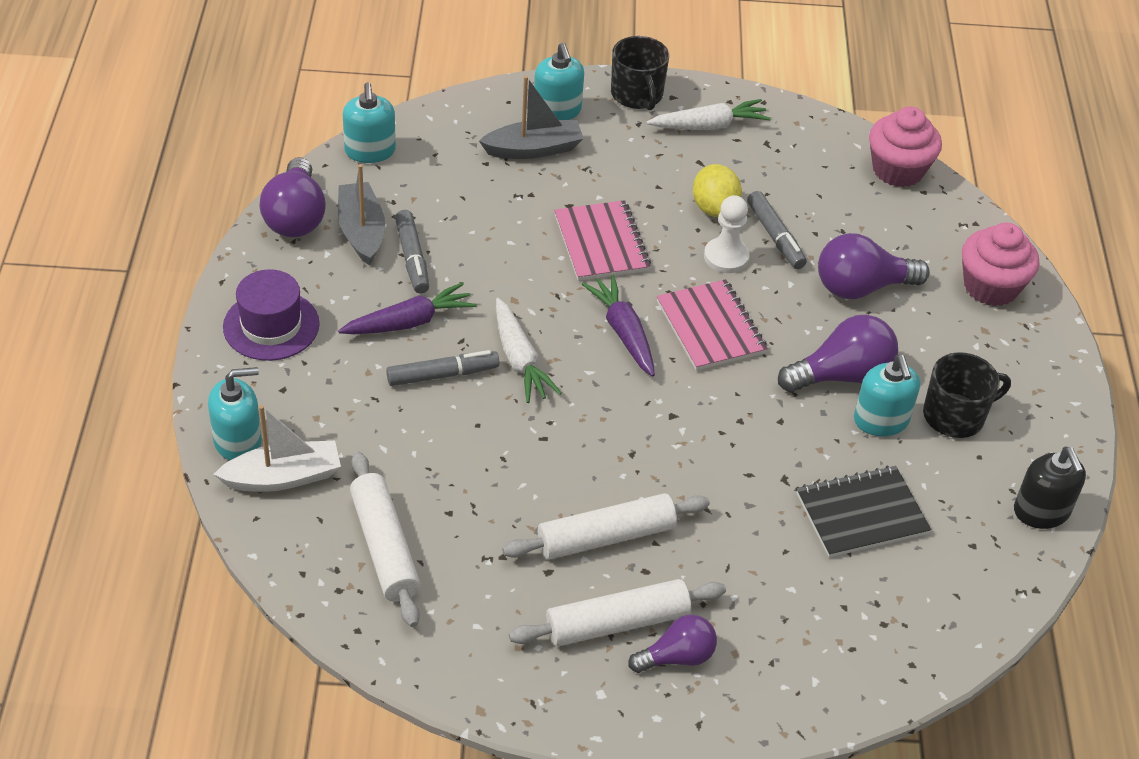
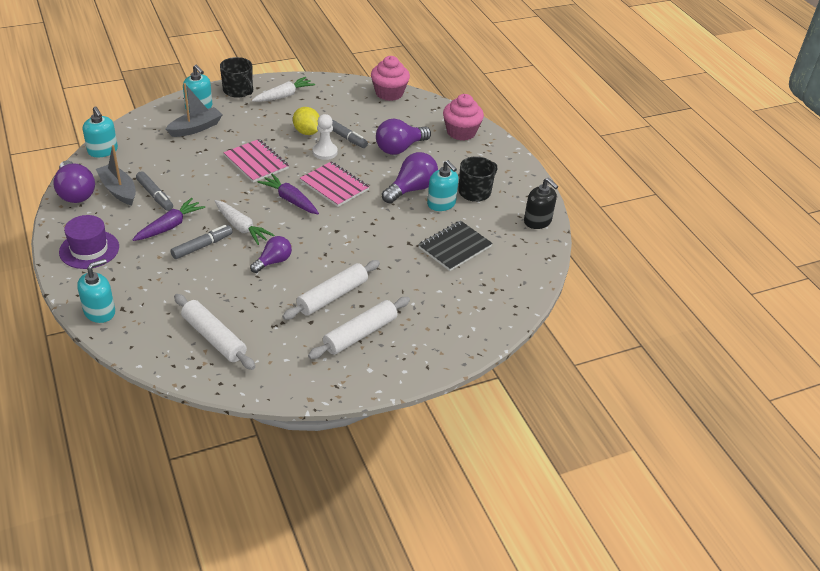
camera: 25 degrees left, 5 degrees down
white boat [213,405,341,492] -> none
purple light bulb [628,615,717,673] -> purple light bulb moved to [250,236,292,273]

